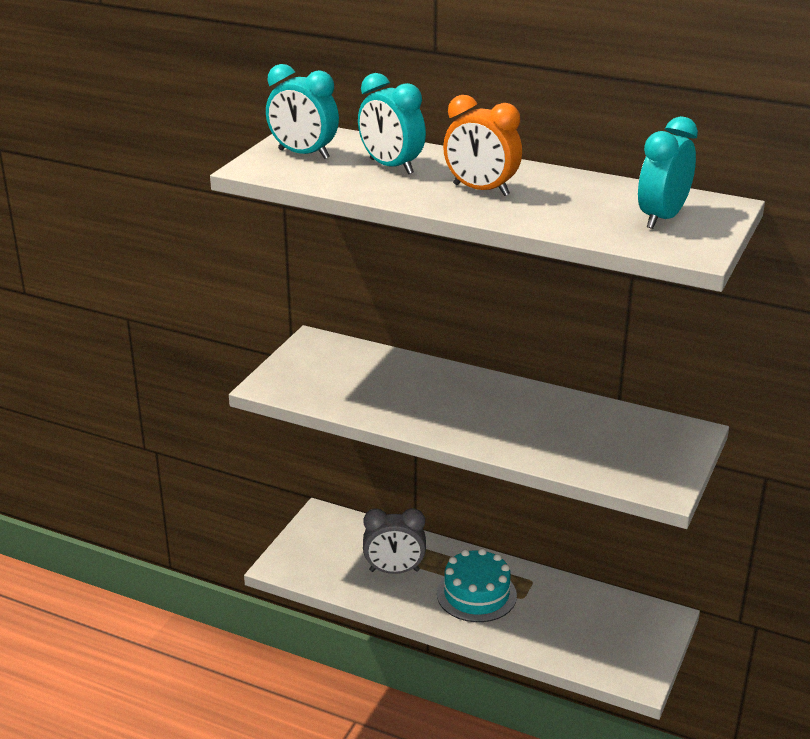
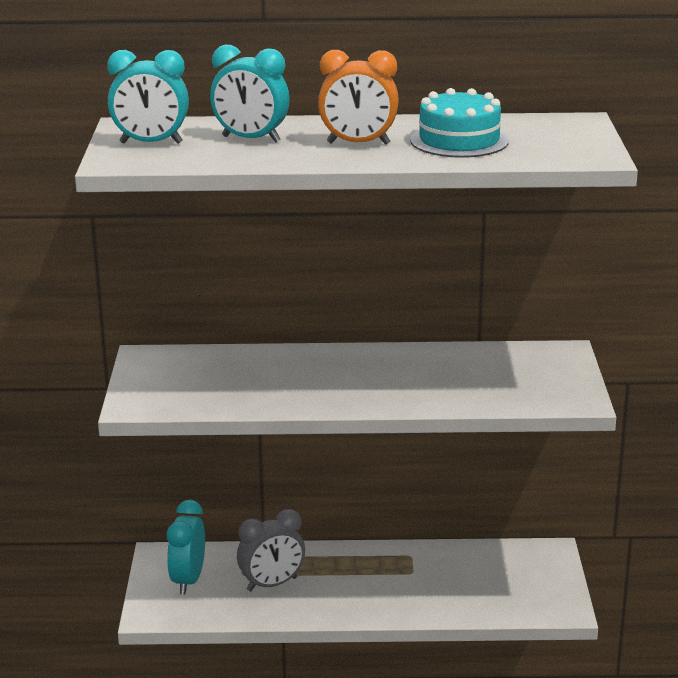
camera: 25 degrees left, 5 degrees down
turquoise cake [437,548,517,622] -> turquoise cake moved to [410,88,509,158]
turquoise clock [638,116,698,229] -> turquoise clock moved to [167,500,205,595]

